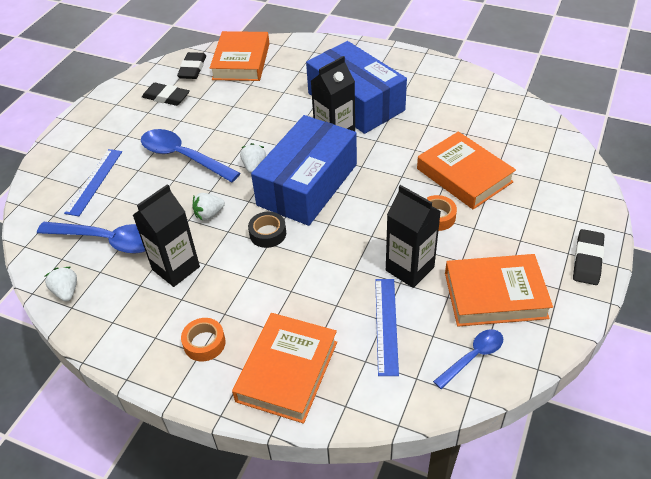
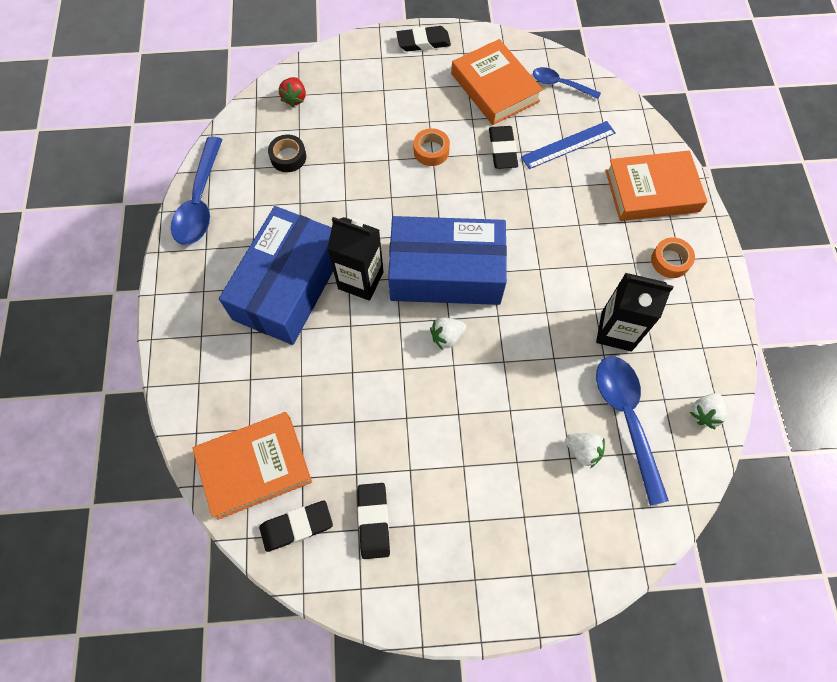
camera: 120 degrees left, 20 degrees up
blue ruler [64,149,122,216] -> none
blue spoon [141,129,240,182] -> blue spoon moved to [171,136,223,245]
white strawberry [192,193,225,221] -> white strawberry moved to [565,433,605,468]
black tape [248,212,286,248] -> black tape moved to [268,135,306,172]
black carton [386,185,441,288] -> black eraser [489,126,518,169]
orange book [417,132,516,209] -> none
none -> red strawberry [278,77,306,107]

